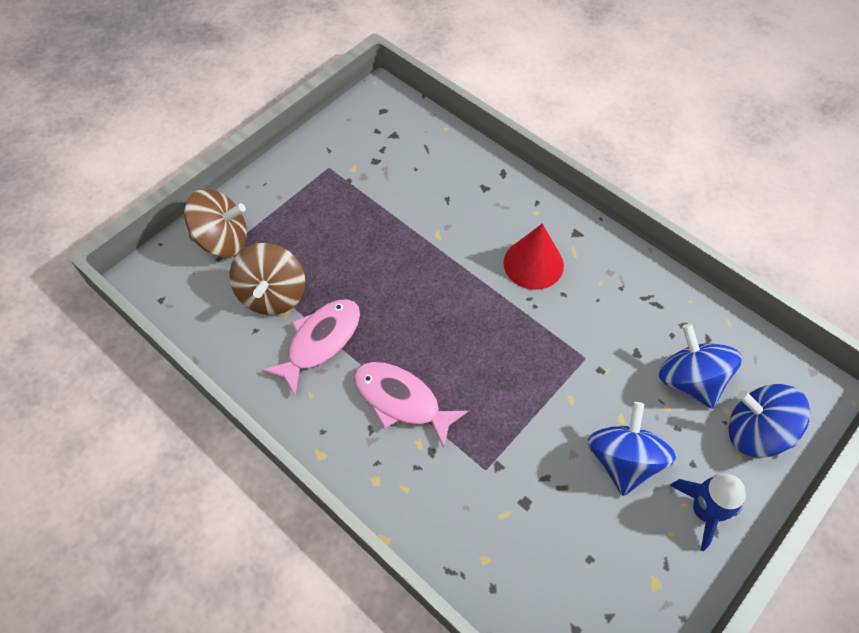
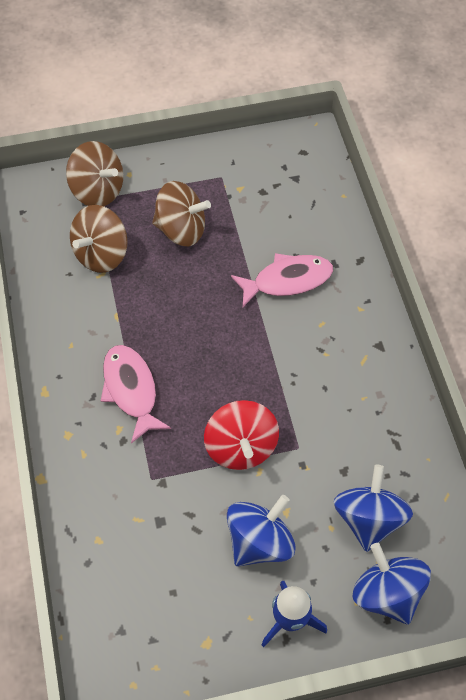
camera: 35 degrees right, 0 degrees up
pink fish [262,299,360,396] -> pink fish moved to [231,253,333,307]
red cone [503,223,564,290] -> none
none -> brown spinning top [152,181,211,246]
none -> red spinning top [204,400,279,470]

